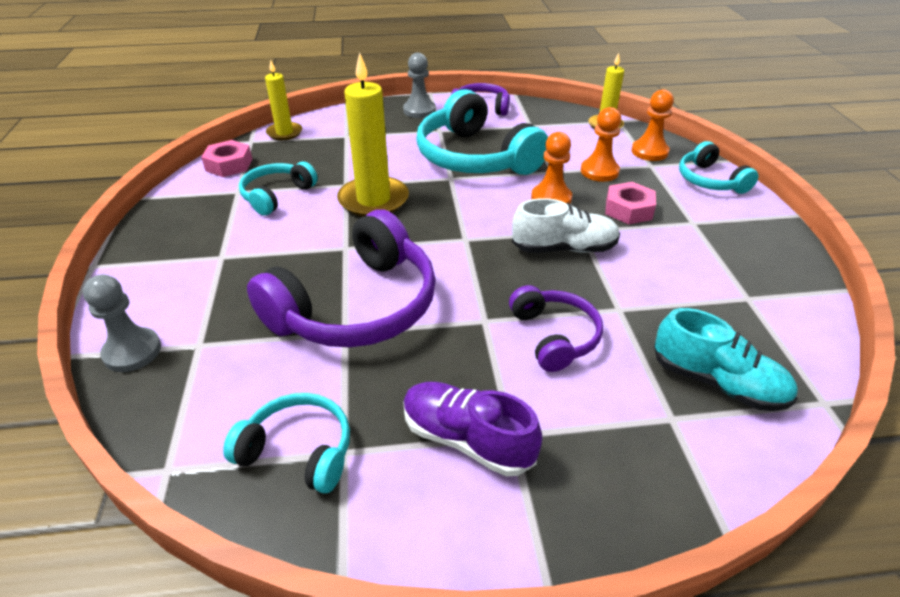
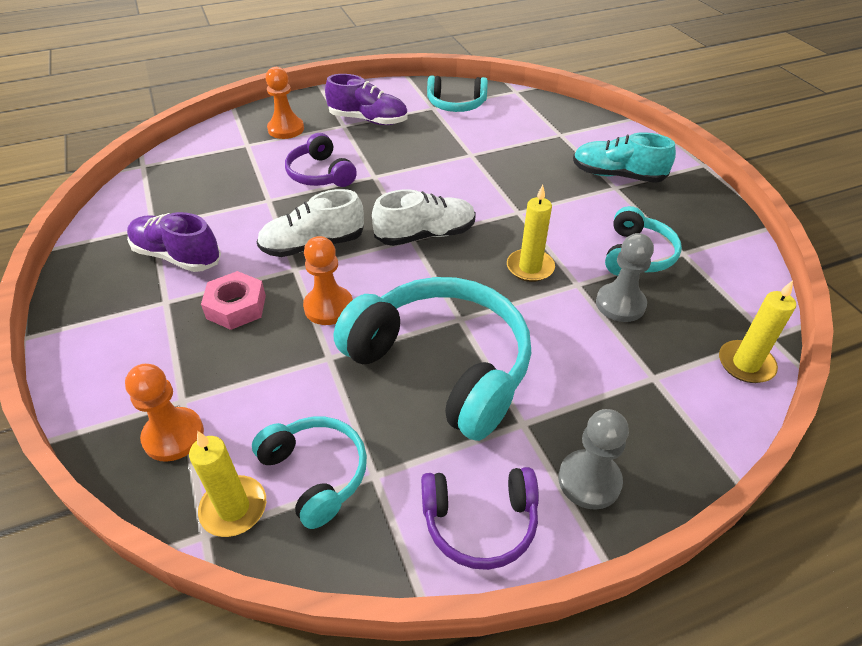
camera: 165 degrees right, 5 degrees up
grey pawn [83,275,161,372] -> grey pawn moved to [596,233,654,322]
pink nut [201,140,252,177] -> none
purple headphones [247,209,436,348] -> none
yellow candle [337,52,409,217] -> yellow candle [507,185,555,282], size x0.59
orange pawn [581,107,621,182] -> orange pawn moved to [265,67,304,139]
turquoise shoe [654,308,798,411] -> turquoise shoe moved to [573,132,676,183]
turquoise headphones [679,141,758,194] -> turquoise headphones moved to [252,416,367,529]
none -> purple shoe [127,212,221,272]
none -> white shoe [372,189,476,246]

